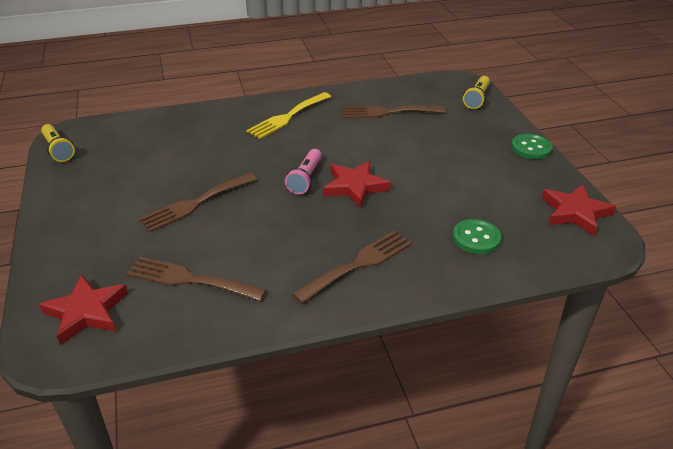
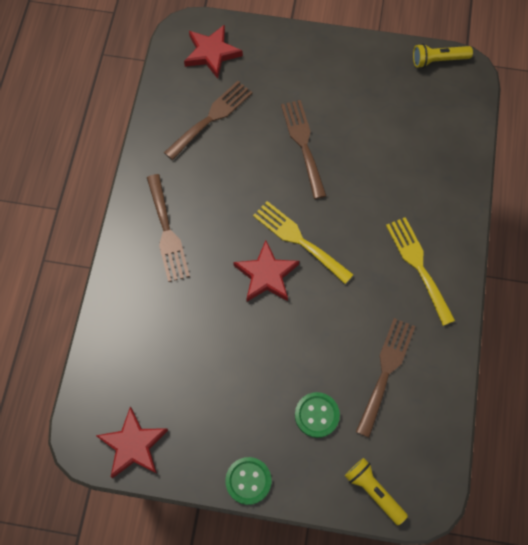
camera: 115 degrees right, 30 degrees up
pink flashlight [285,149,322,194] -> yellow fork [253,201,354,284]
green button [453,219,501,254] -> green button moved to [295,392,340,438]

